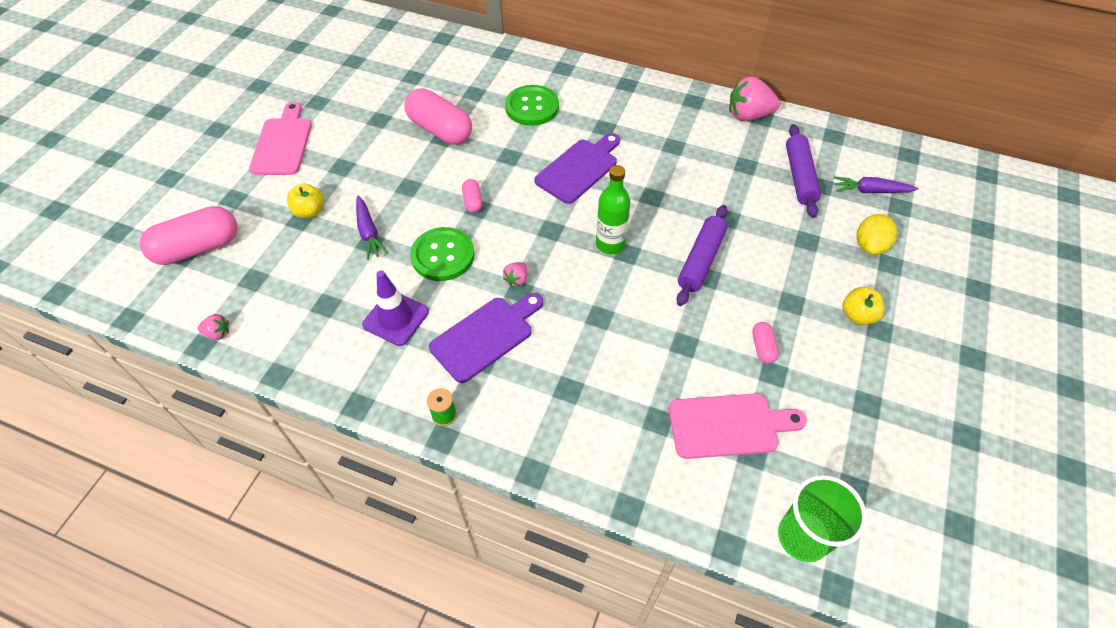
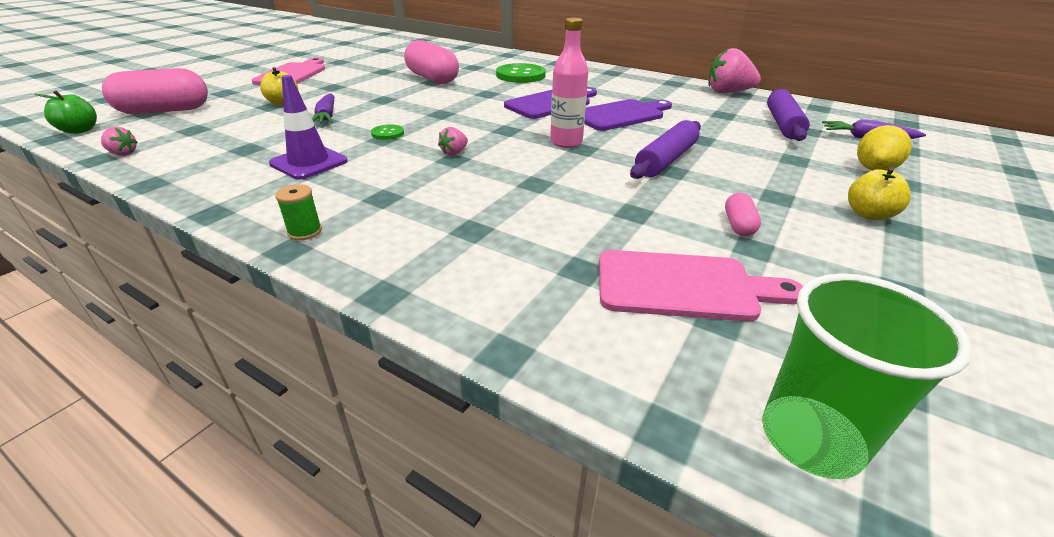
camera: 10 degrees right, 20 degrees down
green button [410,227,475,281] -> green button [371,124,404,140], size x0.48
purple cutting board [429,293,543,383] -> purple cutting board moved to [584,99,672,131]
pink capsule [462,179,482,213] -> none
green bottle [596,165,631,254] -> pink bottle [550,18,588,148]
none -> green apple [34,90,97,134]

